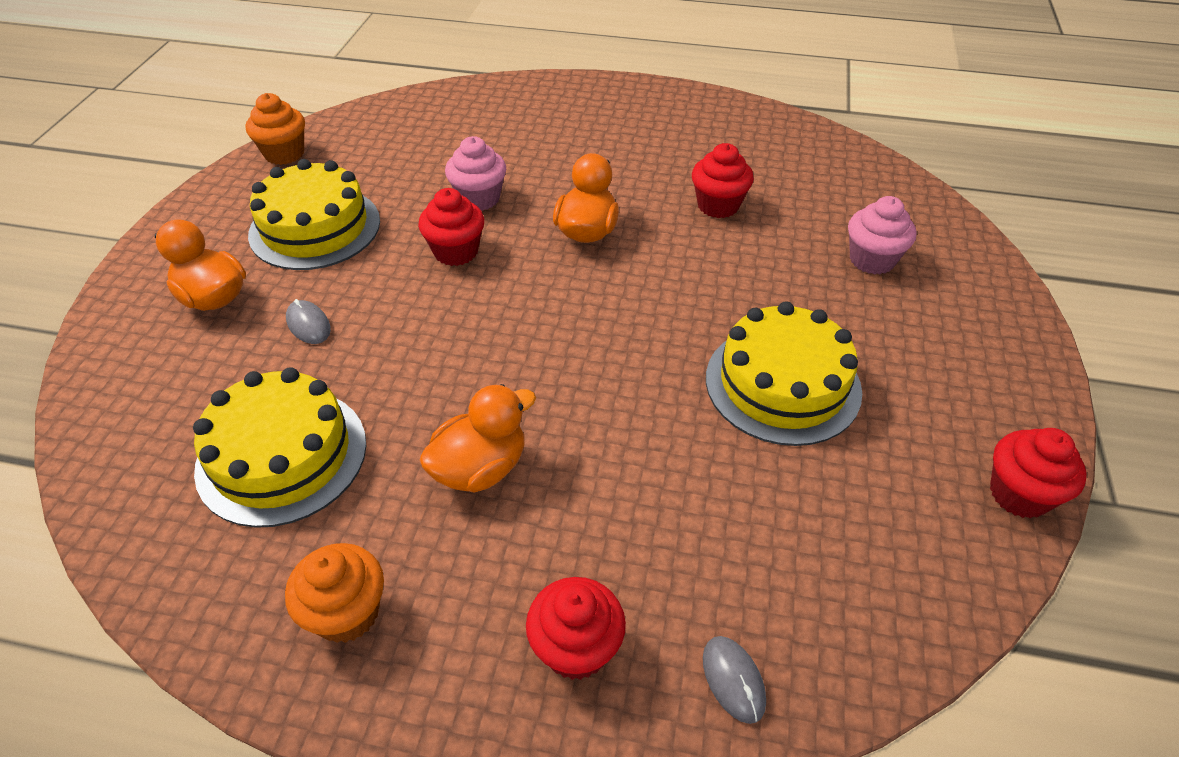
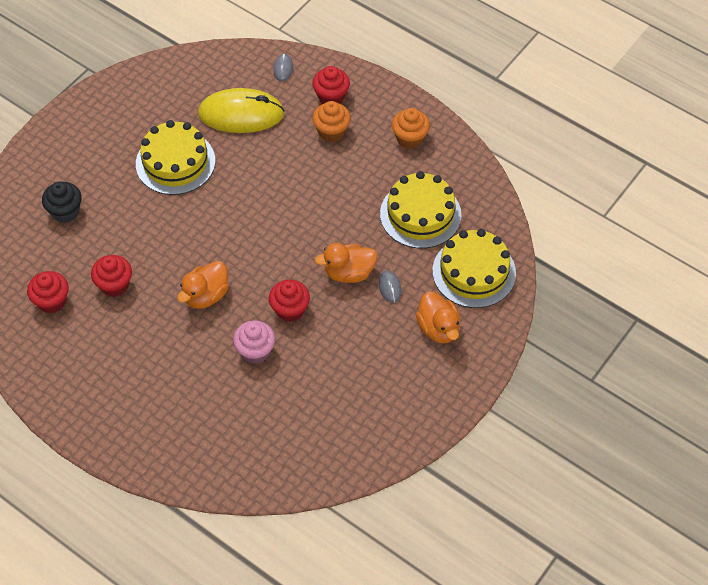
camera: 155 degrees left, 10 degrees up
orange cupcake [246,93,305,165] -> orange cupcake moved to [312,101,351,142]
yellow cake [248,159,380,270] -> yellow cake moved to [432,229,516,308]
orange duck [419,384,536,492] -> orange duck moved to [315,243,378,283]
pink cupcake [848,196,916,275] -> black cupcake [42,182,82,223]
red cupcake [990,428,1087,519] -> red cupcake moved to [27,271,69,313]
none -> yellow mouse [198,88,285,133]

